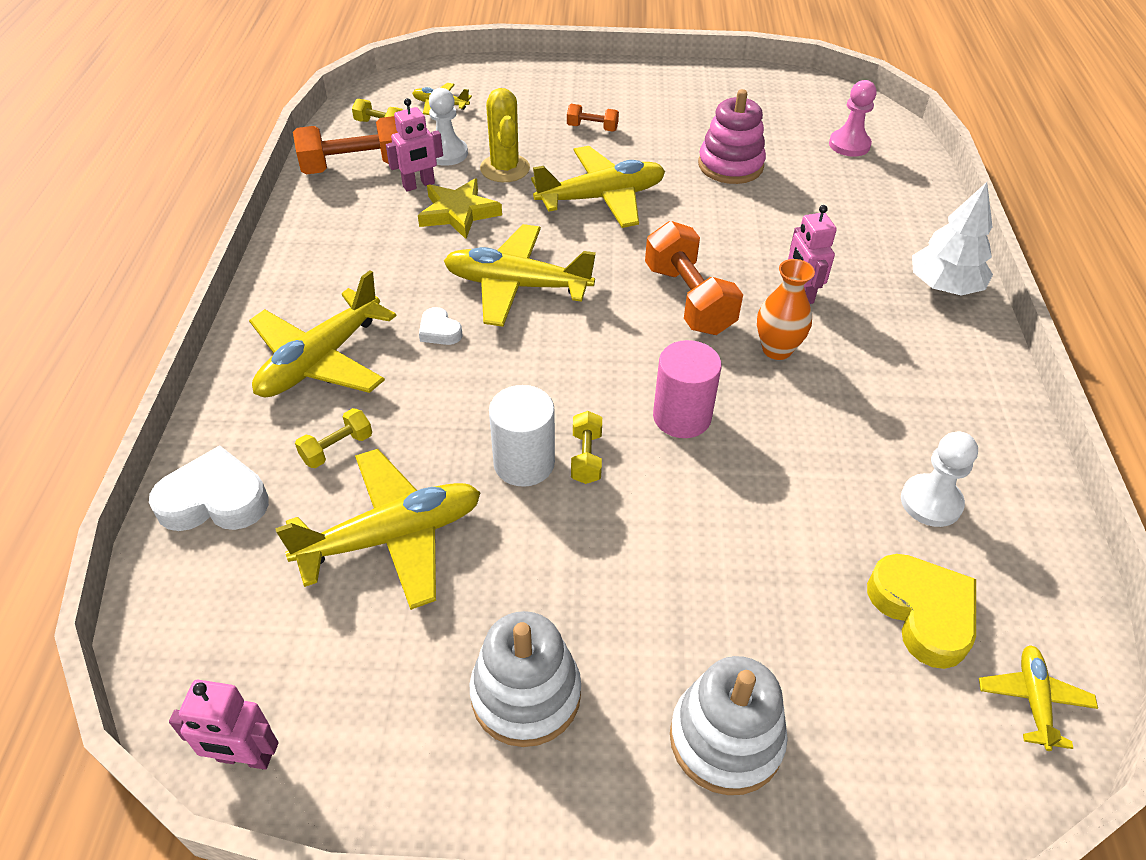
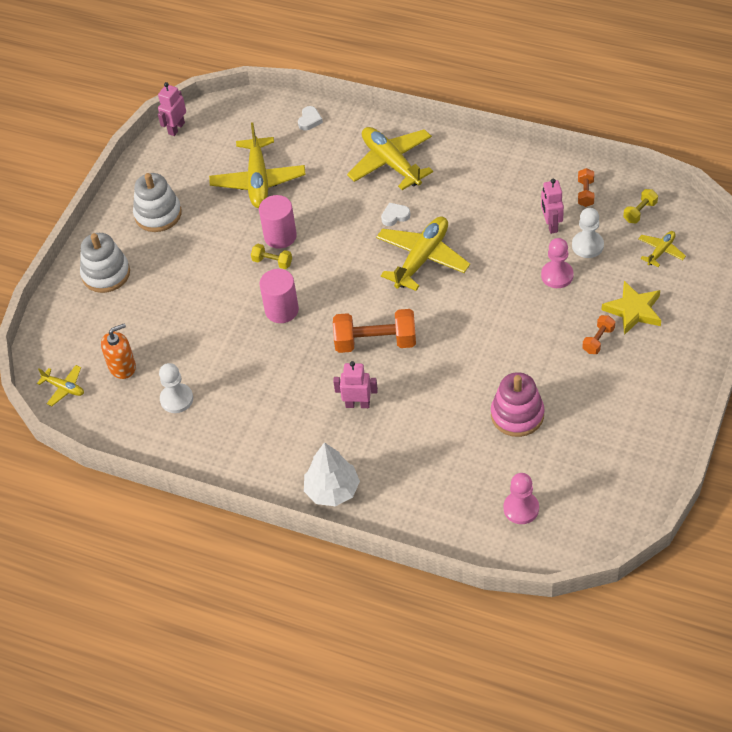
camera: 115 degrees right, 5 degrees up
white heart [149,445,269,531] -> white heart [298,106,323,131], size x0.53
orange dumbbell [293,116,398,175] -> orange dumbbell [578,168,594,207], size x0.50
yellow dumbbell [295,408,372,468] -> none
yellow star [418,178,502,239] -> yellow star moved to [602,281,661,335]
yellow cactus [480,88,530,182] -> pink pawn [541,238,574,288]
white cylinder [489,385,555,487] -> pink cylinder [259,195,297,249]
yellow plane [531,146,665,228] -> none
orange vase [757,259,815,360] -> none
yellow heart [867,554,976,669] -> orange soap dispenser [101,323,136,379]

